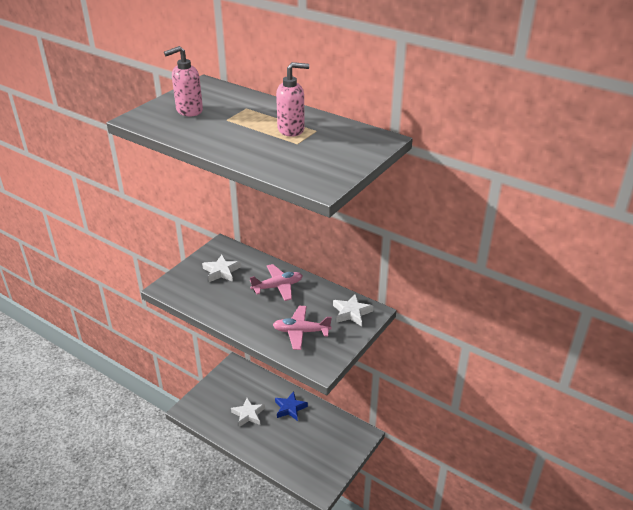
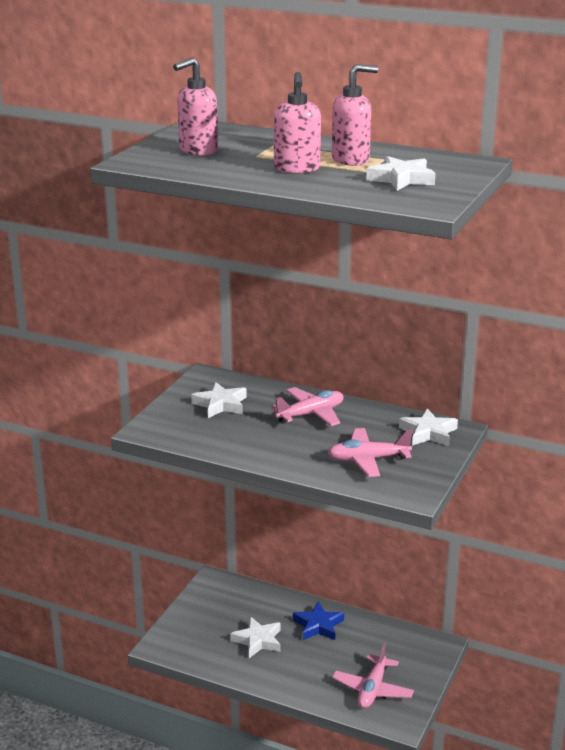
camera: 10 degrees left, 10 degrees down
none -> pink soap dispenser [274,72,321,173]
none -> pink plane [332,643,414,708]
none -> white star [366,156,436,191]

